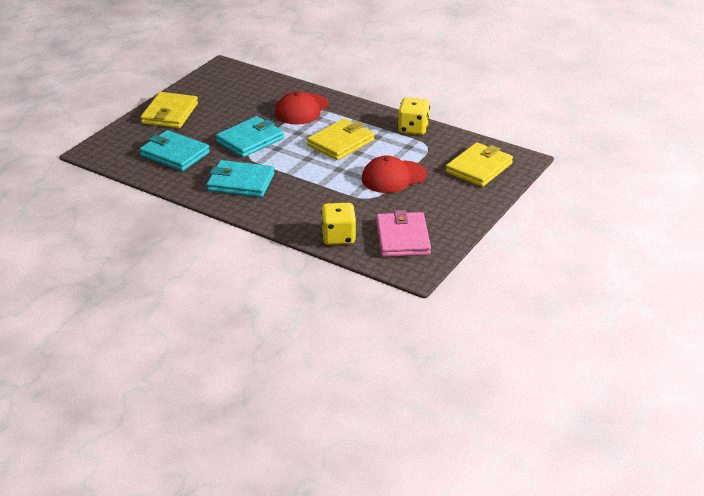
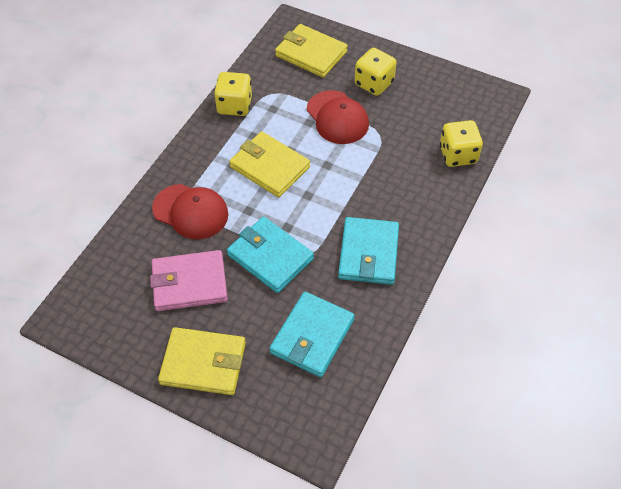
camera: 95 degrees left, 20 degrees up
pink wallet [376,210,431,257] -> pink wallet moved to [150,250,228,311]
none -> yellow dice [355,48,397,96]

